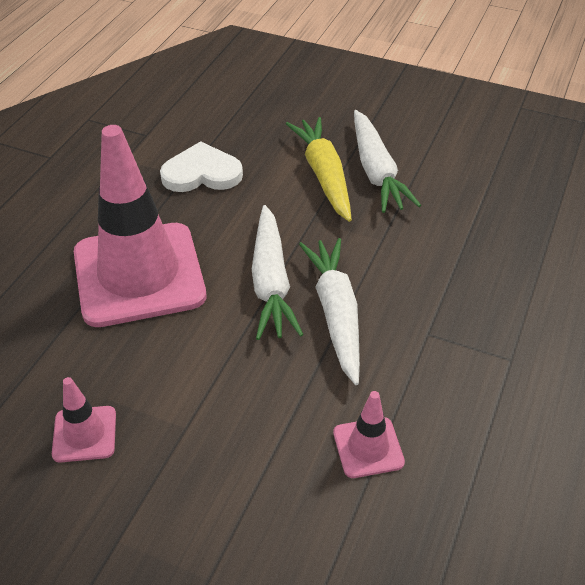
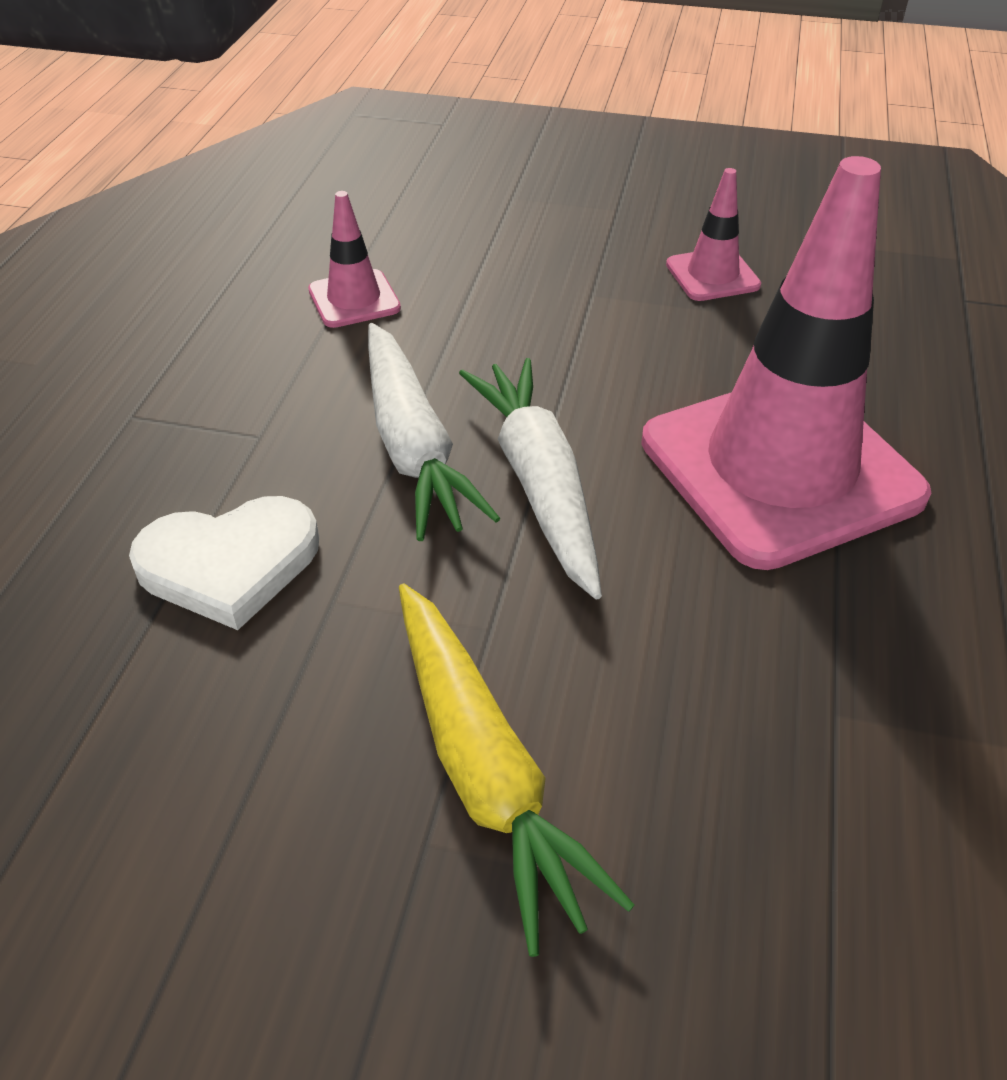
camera: 170 degrees right, 0 degrees up
white heart [160,141,243,192] -> white heart moved to [129,496,319,630]
white carrot [354,110,421,213] -> none

